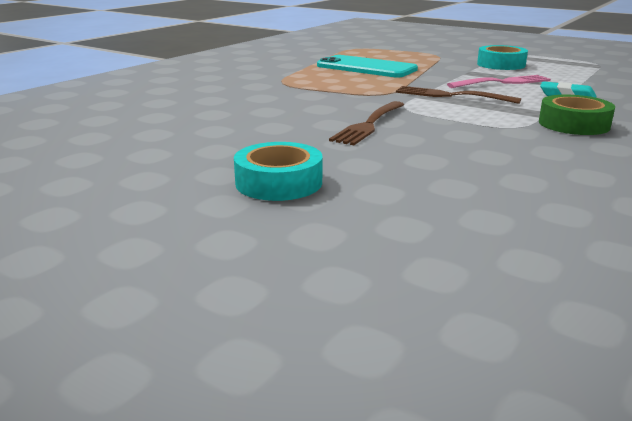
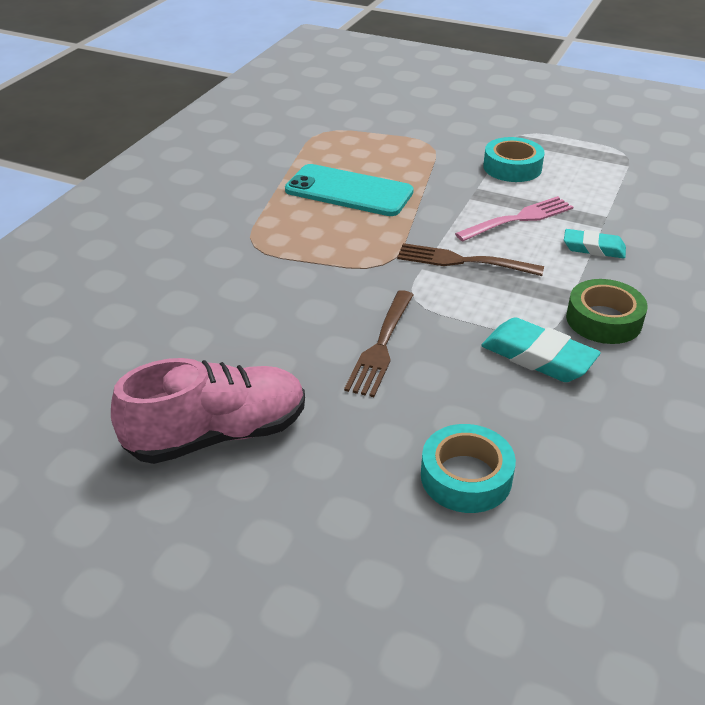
camera: 10 degrees left, 15 degrees up
turquoise tape [234,142,322,201] -> turquoise tape moved to [421,424,516,513]
none -> pink shoe [111,358,305,464]
none -> turquoise eraser [481,317,601,382]

